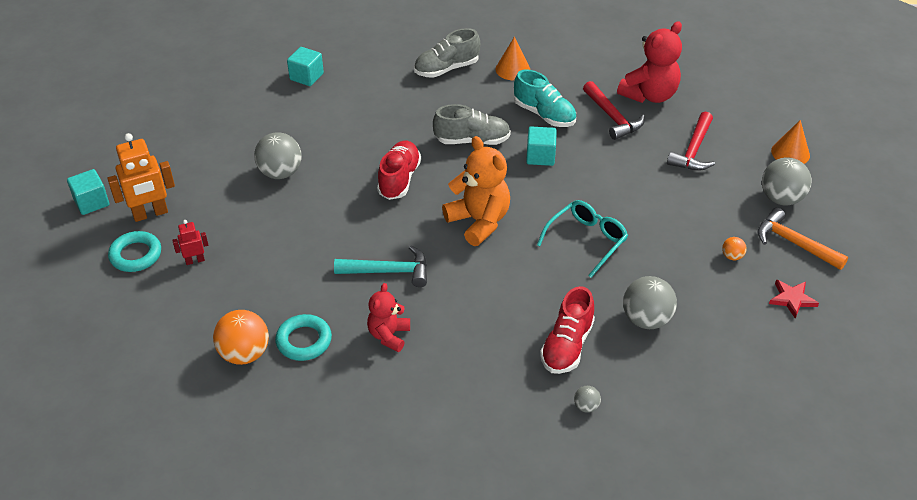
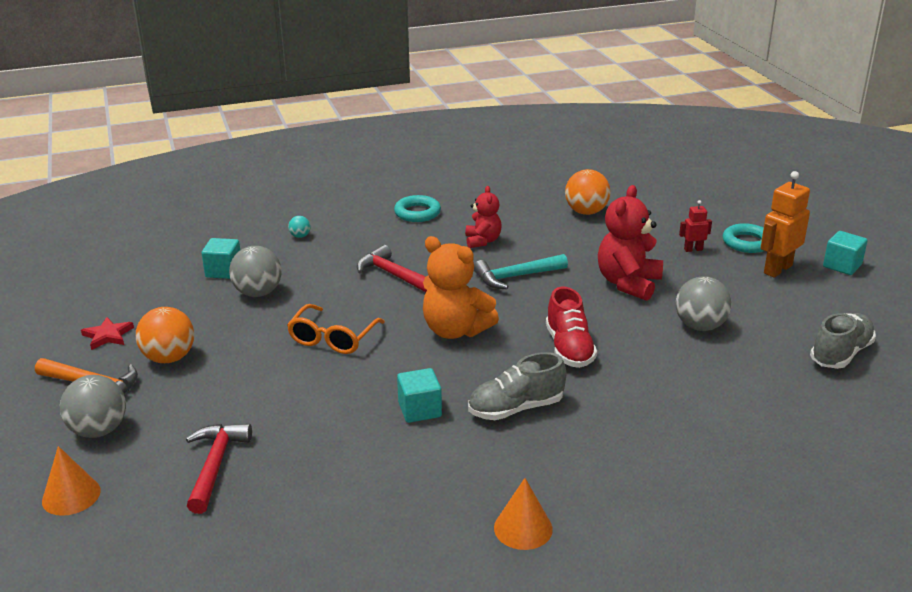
camera: 160 degrees right, 15 degrees down
red robot [172,220,208,265] -> red robot turned 150 degrees counterclockwise [679,200,712,252]
turquoise ring [275,314,332,361] -> turquoise ring moved to [394,195,441,222]
turquoise cube [287,47,324,86] -> turquoise cube moved to [202,238,240,279]
grey shoe [414,28,480,78] -> grey shoe moved to [810,313,876,369]
turquoise shoe [514,69,576,127] -> none
turquoise glasses [537,200,628,278] -> orange glasses [287,304,385,354]
red shoe [540,286,595,374] -> none
grey ball [574,386,601,413] -> turquoise ball [288,216,311,238]
red hammer [583,81,645,140] -> red hammer moved to [357,245,427,292]
red teddy bear [617,21,682,103] -> red teddy bear moved to [598,185,663,301]
orange ball [722,237,747,260] -> orange ball [136,307,194,363], size x2.11

